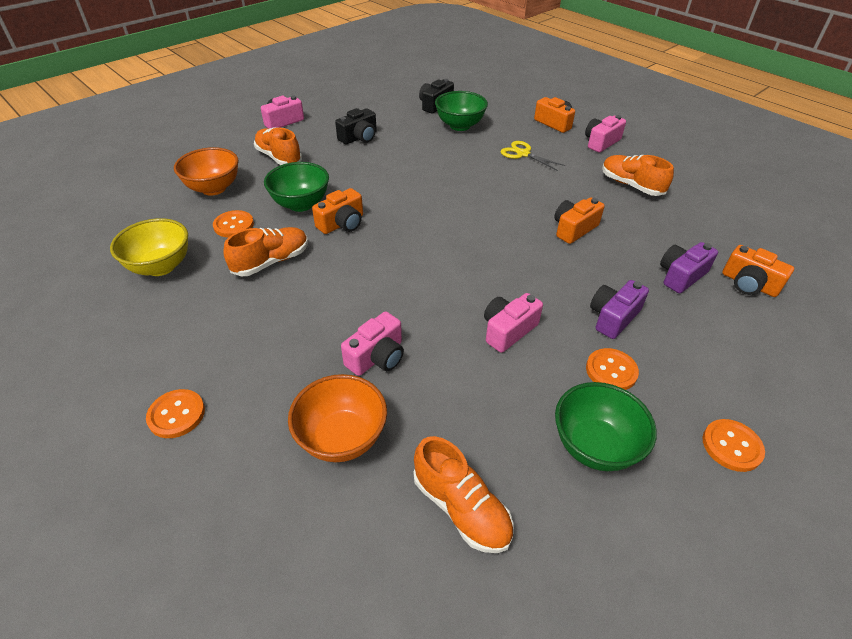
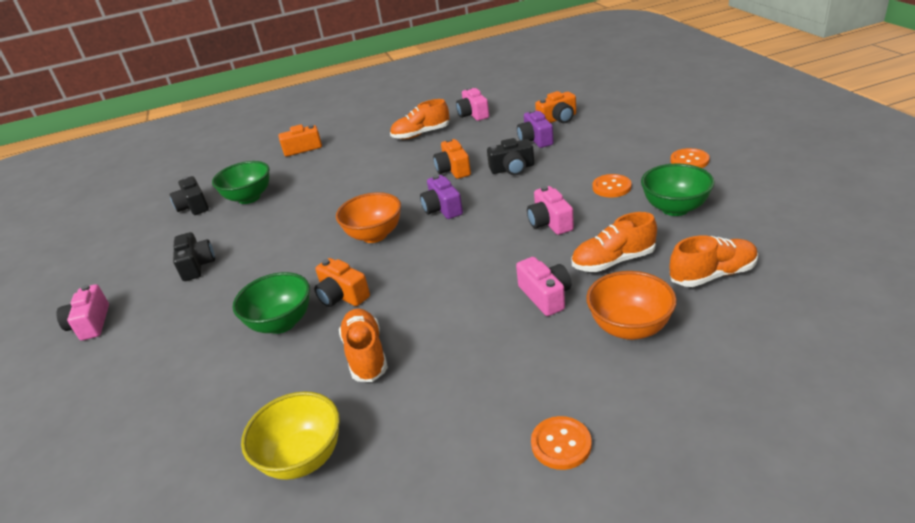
camera: 60 degrees left, 10 degrees down
orange bowl [174,147,239,196] -> orange bowl moved to [336,192,401,243]
orange button [213,210,254,237] -> none
orange shoe [254,128,302,165] -> orange shoe moved to [571,212,657,272]
orange camera [312,188,363,234] -> orange camera turned 150 degrees clockwise [314,258,370,307]
yellow scissors [501,141,566,171] -> none
pink camera [585,115,626,152] -> pink camera moved to [456,87,489,121]
purple camera [590,280,649,339] -> purple camera moved to [420,175,463,219]
none -> black camera [487,138,534,175]

